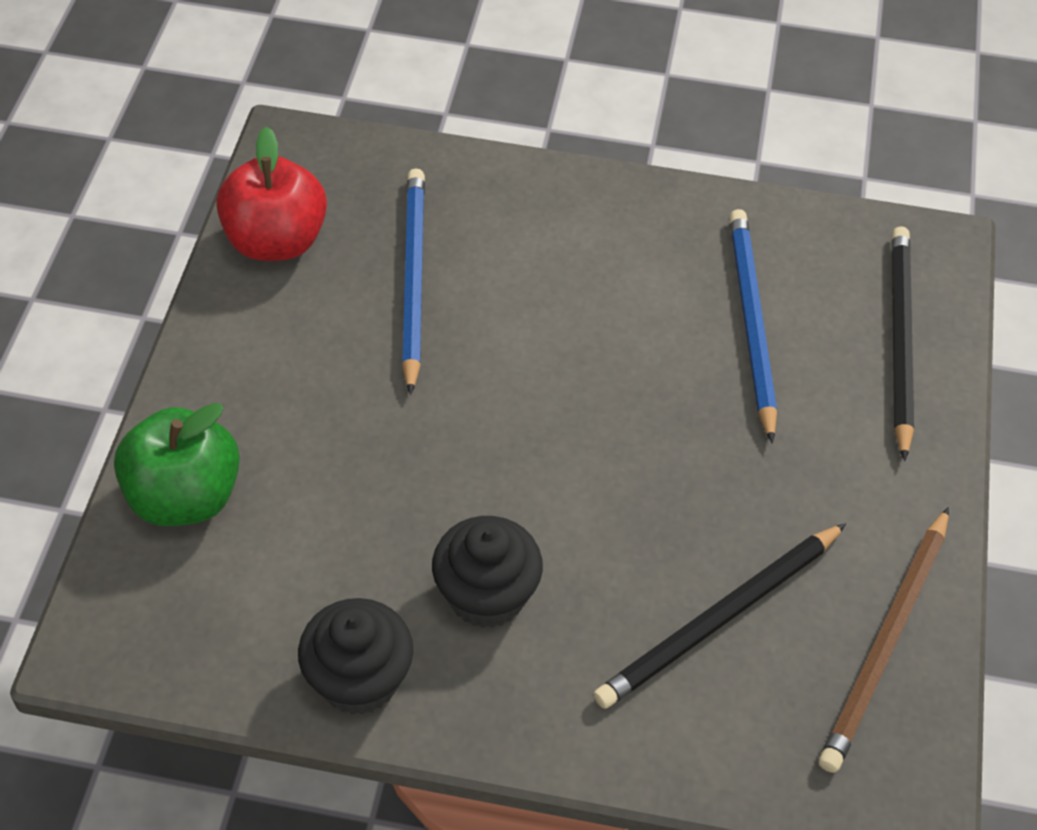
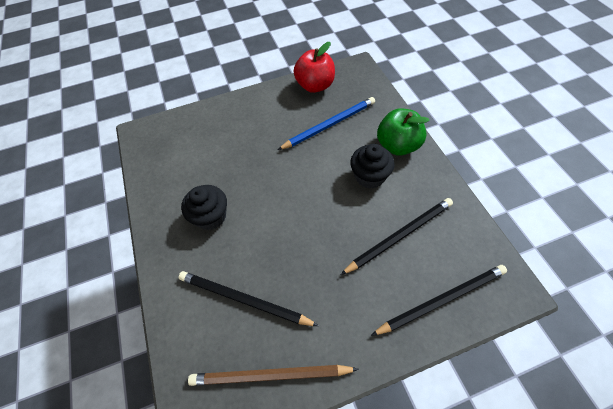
camera: 65 degrees right, 5 degrees up
green apple [114,403,240,526] -> green apple moved to [377,108,430,156]
black cupcake [298,598,414,715] -> black cupcake moved to [350,144,395,189]
blue pencil [729,209,777,443] -> black pencil [341,198,453,275]

